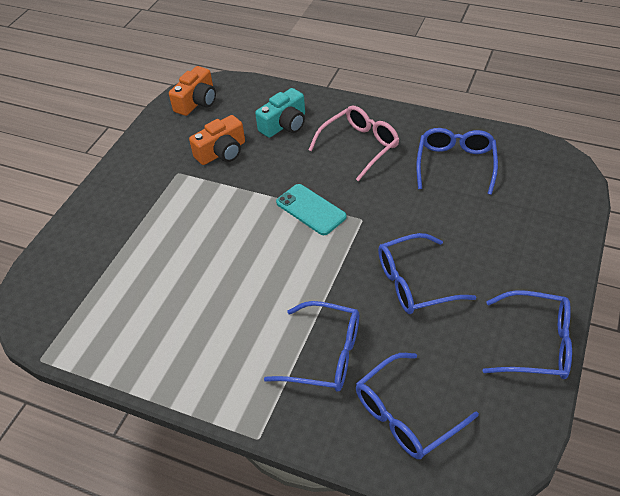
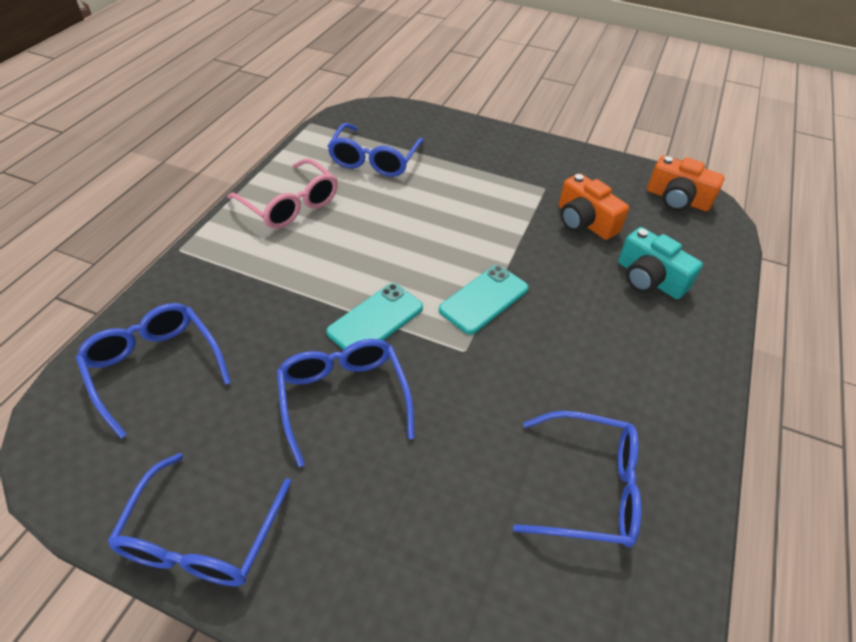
camera: 85 degrees right, 0 degrees up
blue glasses [264,301,359,391] -> blue glasses moved to [327,123,424,177]
pink glasses [309,106,399,182] -> pink glasses moved to [227,158,338,229]
none -> turquoise phone [326,283,423,350]

